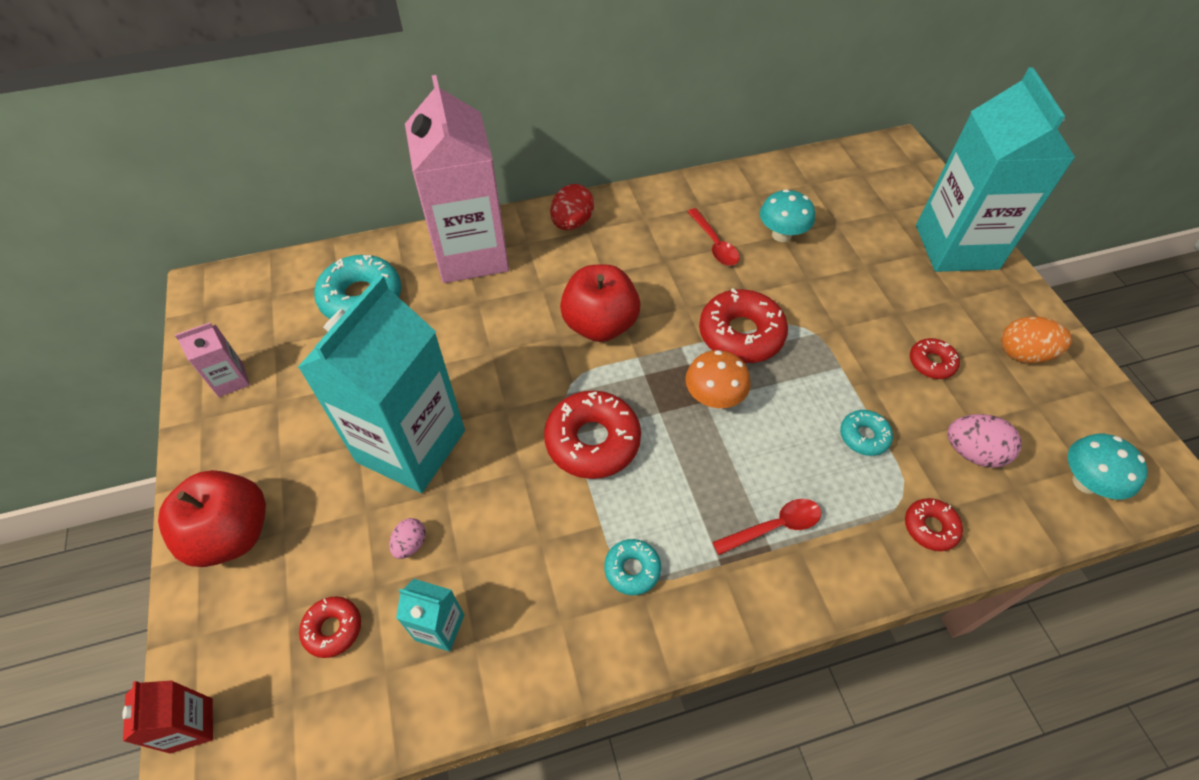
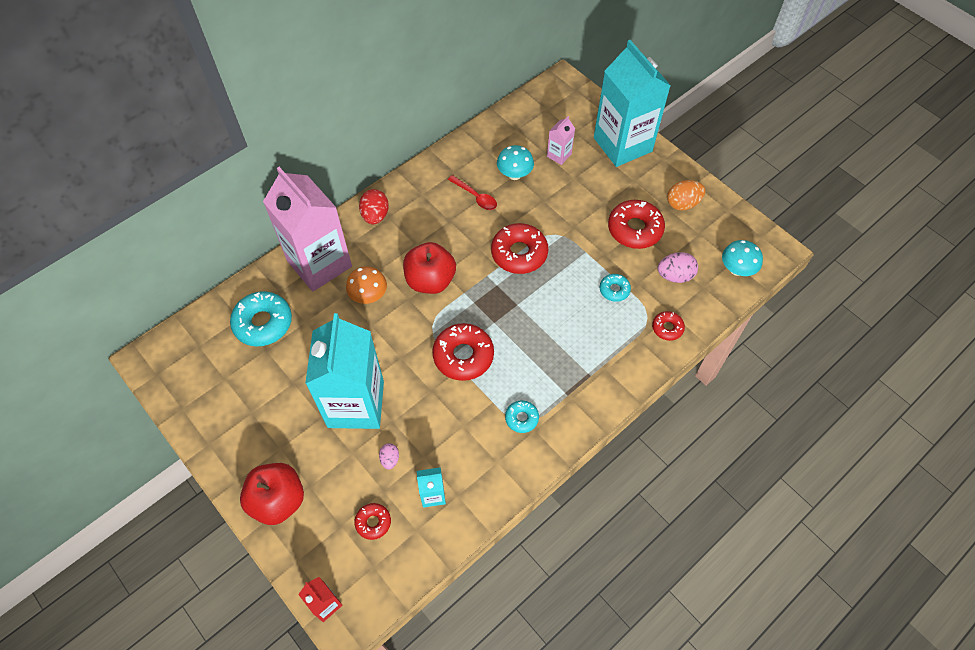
camera: 25 degrees left, 5 degrees up
pink carton [175,322,250,397] -> pink carton moved to [547,116,575,165]
orange mushroom [685,350,751,408] -> orange mushroom moved to [346,266,387,304]
red spoon [712,499,821,555] -> none
red donut [910,338,960,379] -> red donut [608,200,665,249], size x1.88

